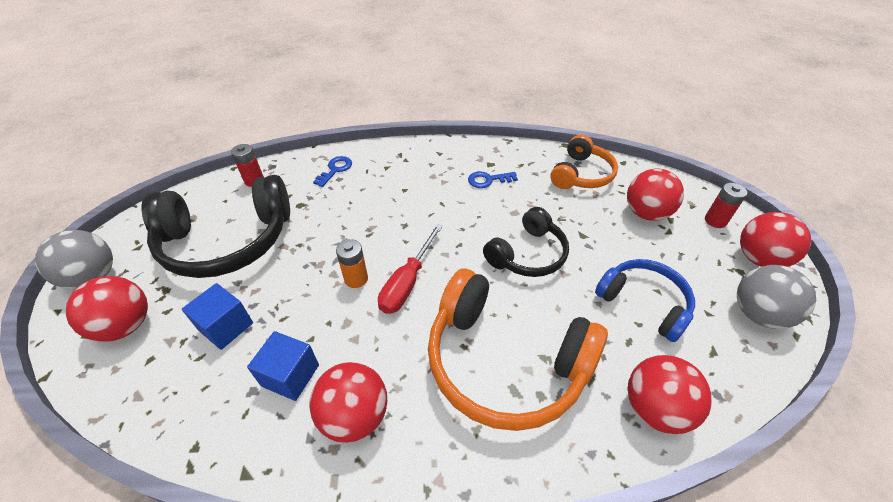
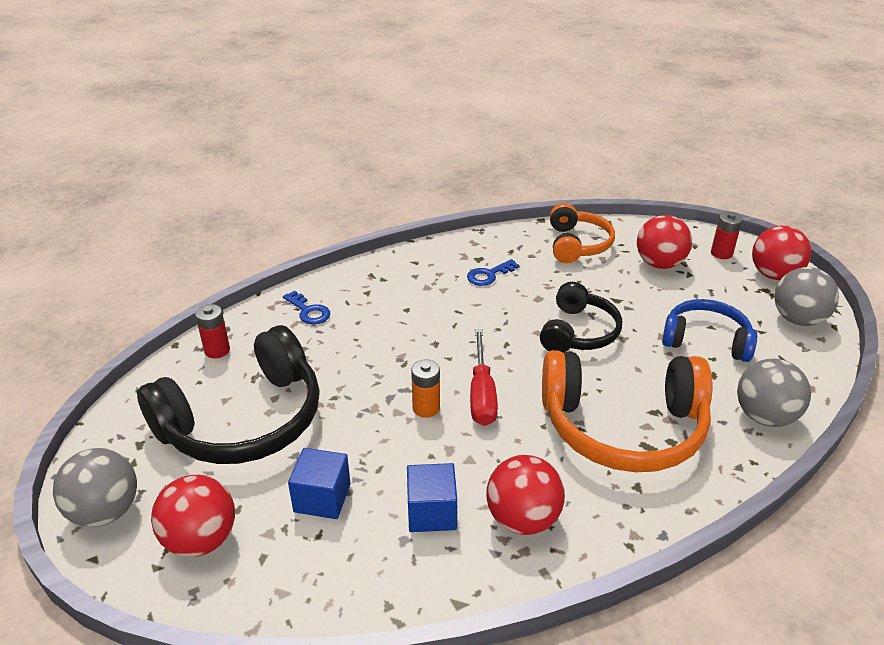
camera: 25 degrees left, 10 degrees down
blue key [313,156,352,187] -> blue key turned 135 degrees clockwise [283,291,330,324]
red ball [628,355,712,434] -> grey ball [737,359,811,427]

